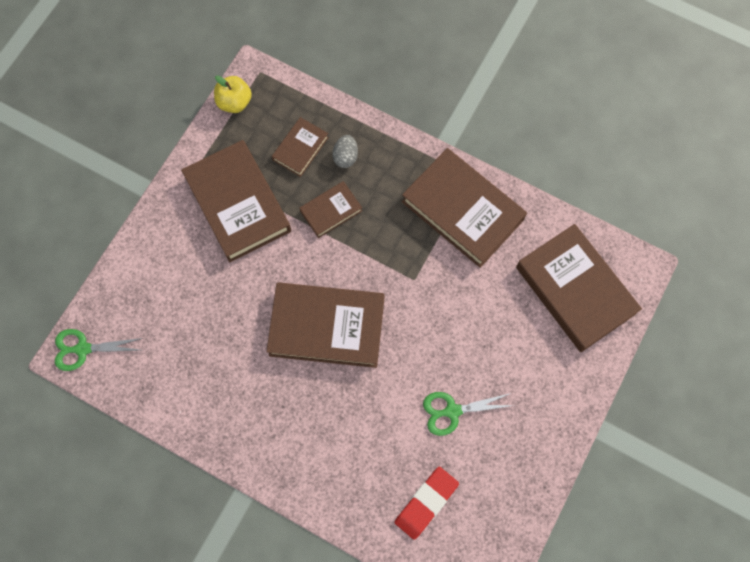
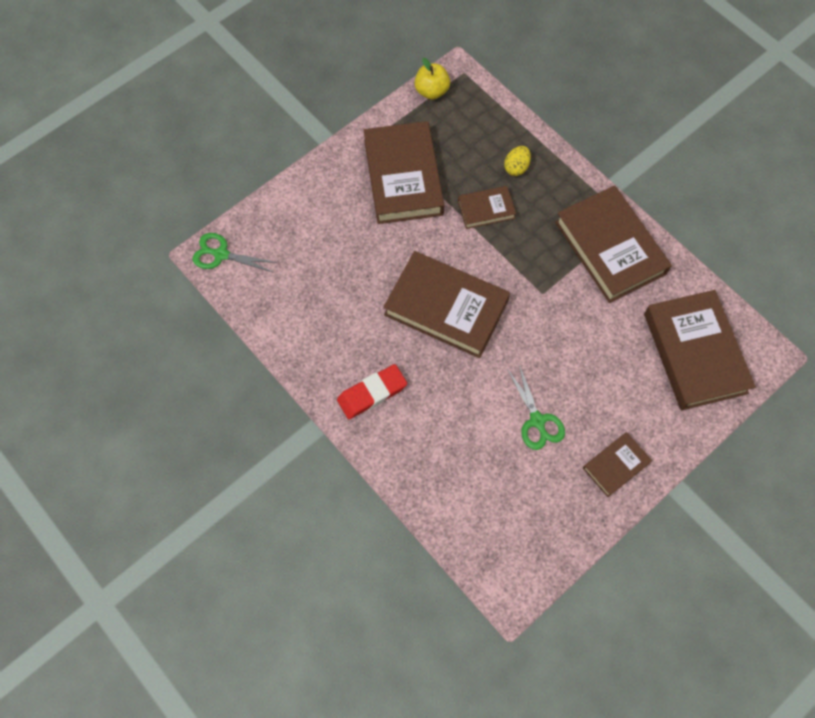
camera: 20 degrees right, 5 degrees down
brown book [272,117,329,177] -> brown book moved to [583,432,652,497]
grey egg [332,135,358,168] -> yellow egg [504,146,531,176]
red eraser [394,467,459,540] -> red eraser moved to [337,364,407,419]
green scissors [423,392,515,436] -> green scissors turned 120 degrees counterclockwise [507,365,565,450]

